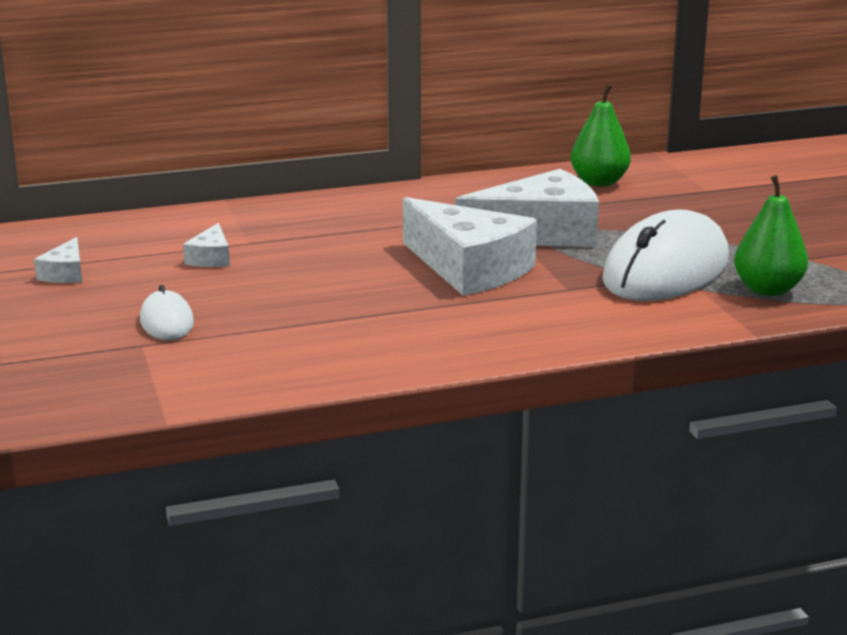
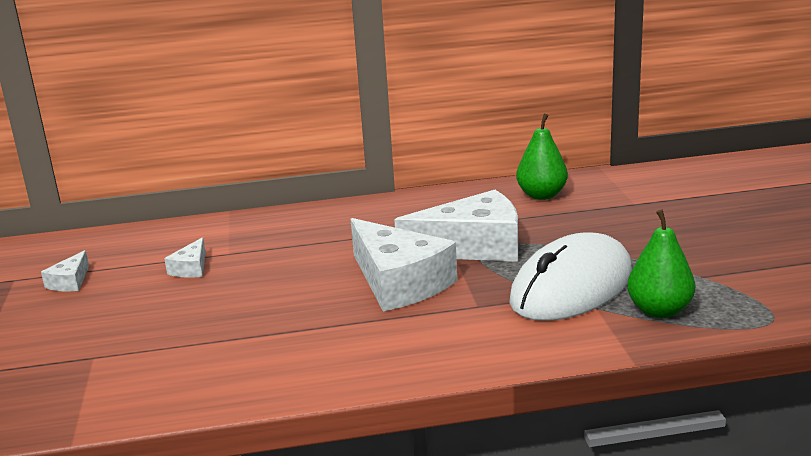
camera: 10 degrees right, 0 degrees up
white mouse [140,285,194,340] -> none

